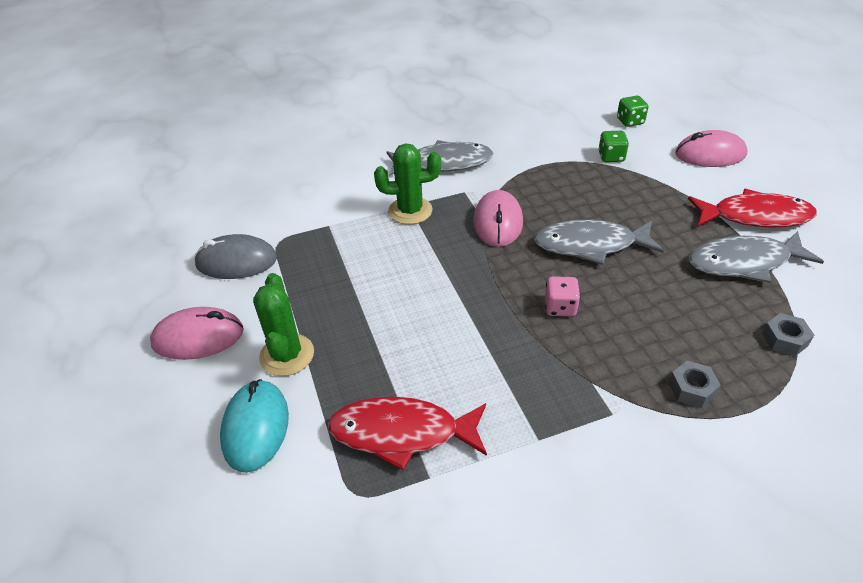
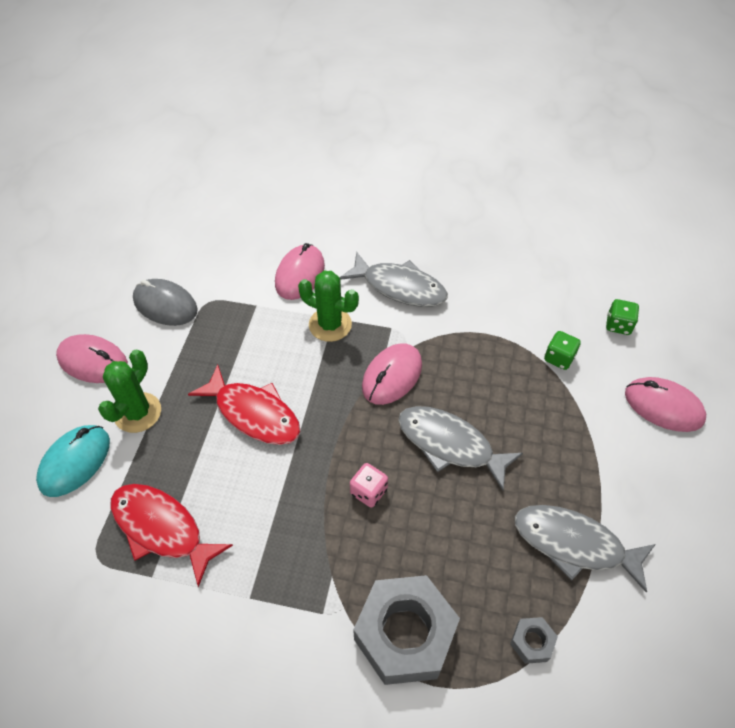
camera: 30 degrees right, 10 degrees up
grey nut [669,361,721,408] -> grey nut [353,575,460,685], size x2.32
red fish [688,189,817,228] -> red fish moved to [188,364,301,445]
none -> pink mouse [275,243,325,300]

